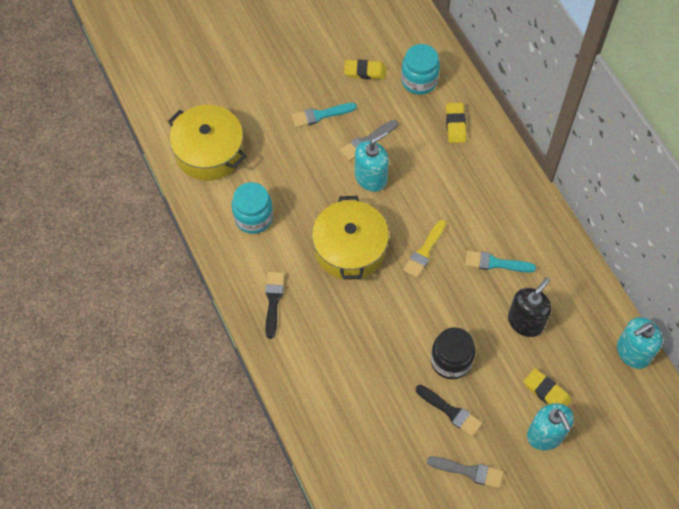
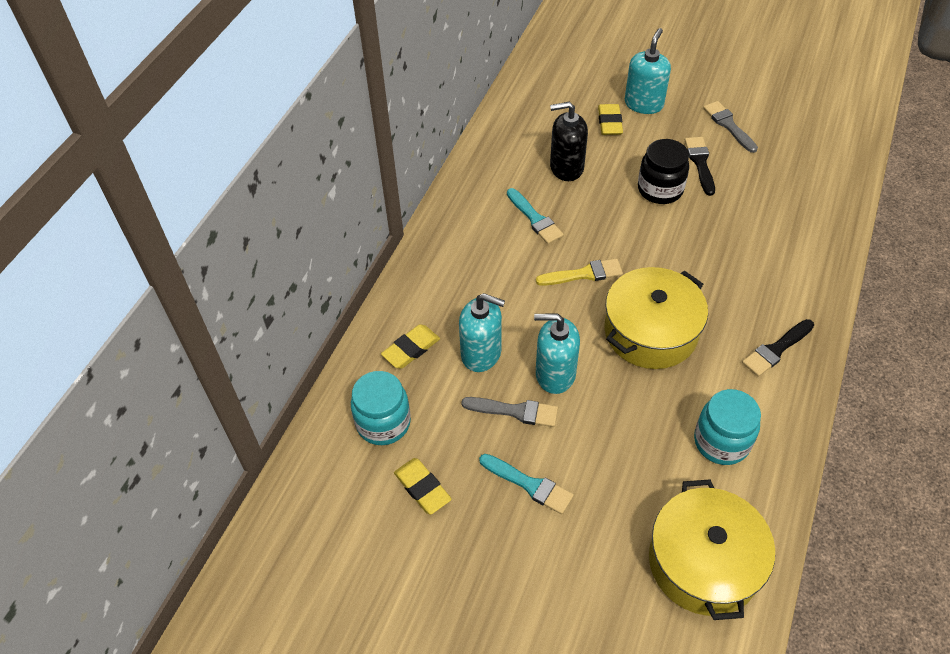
camera: 130 degrees left, 10 degrees down
turquoise soap dispenser [617,317,663,369] -> turquoise soap dispenser moved to [459,293,505,372]

